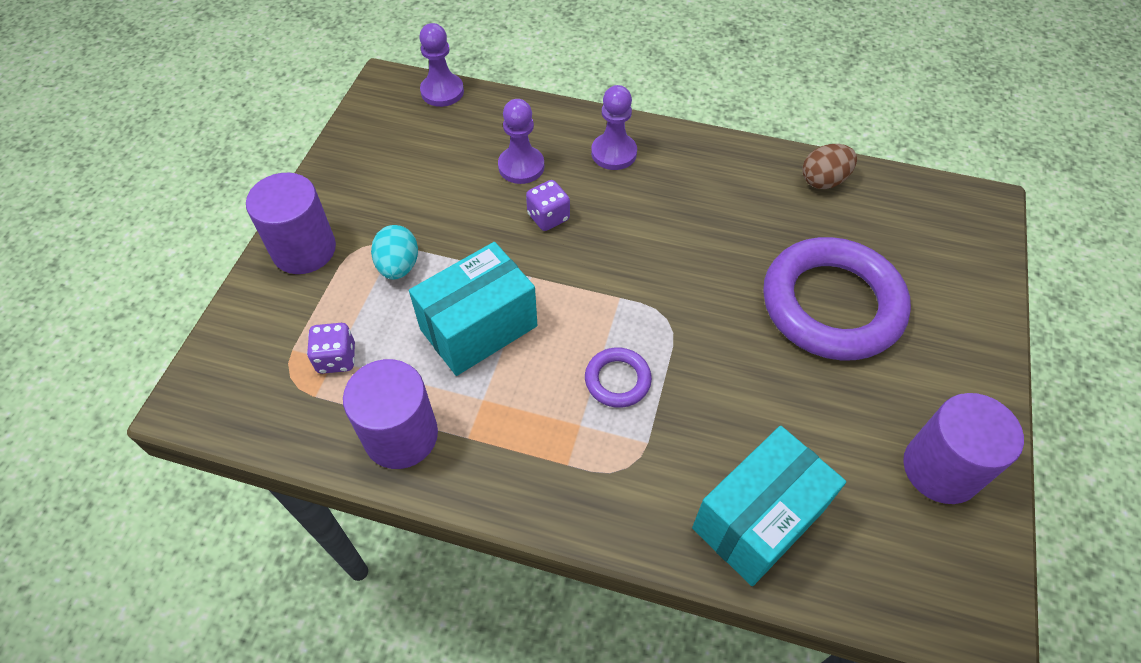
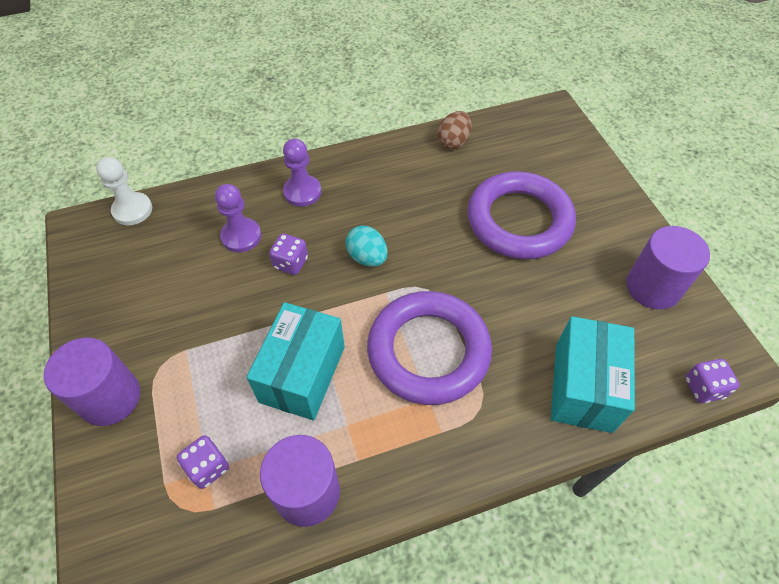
camera: 35 degrees left, 0 degrees up
turquoise egg [371,225,418,280] -> turquoise egg moved to [346,225,388,267]
purple pawn [419,23,464,107] -> white pawn [96,157,152,225]
purple ring [585,348,652,408] -> purple ring [367,291,492,405], size x2.27
none -> purple dice [685,359,740,403]

